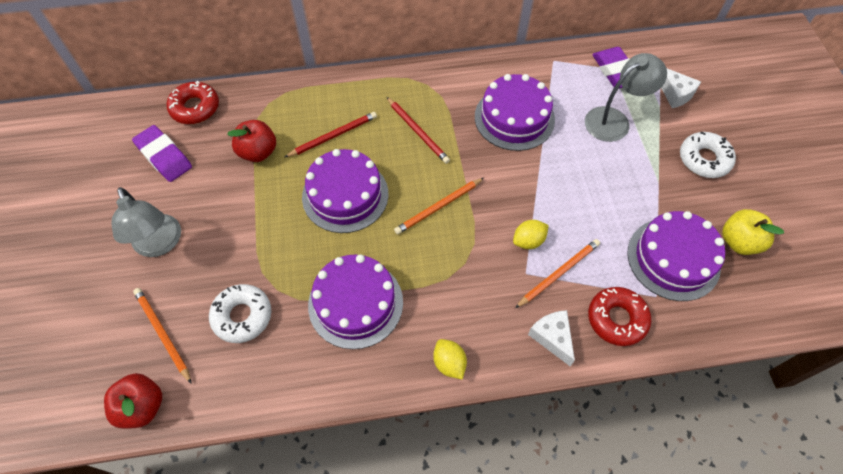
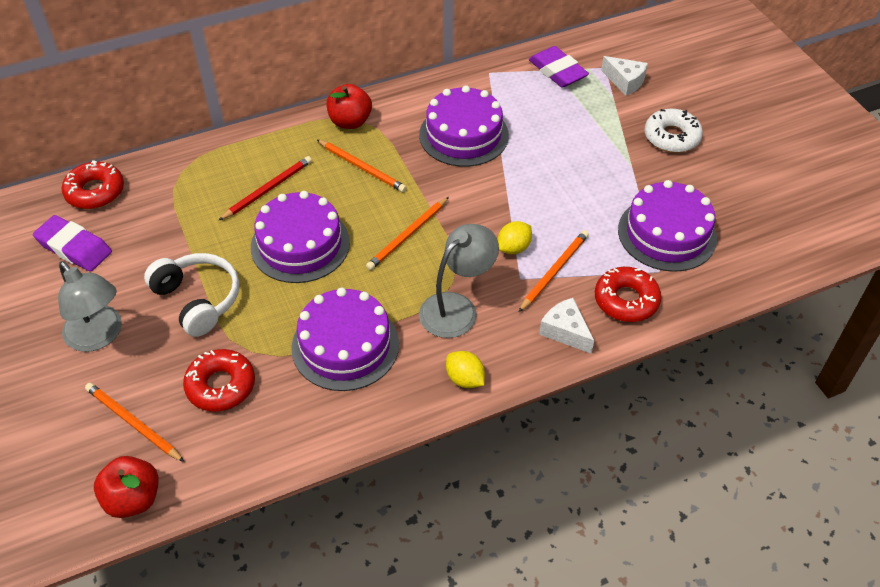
camera: 15 degrees left, 10 degrees down
white donut [209,284,272,343] -> red donut [183,349,255,412]
red apple [227,120,276,162] -> red apple moved to [326,84,372,129]
red pencil [387,97,450,164] -> orange pencil [317,140,407,192]
grey lamp [585,53,667,142] -> grey lamp moved to [419,224,499,338]
yellow apple [722,209,784,255] -> none
none -> white headphones [144,253,239,337]

